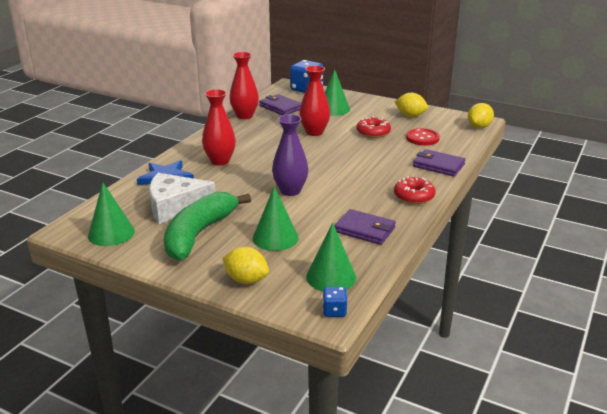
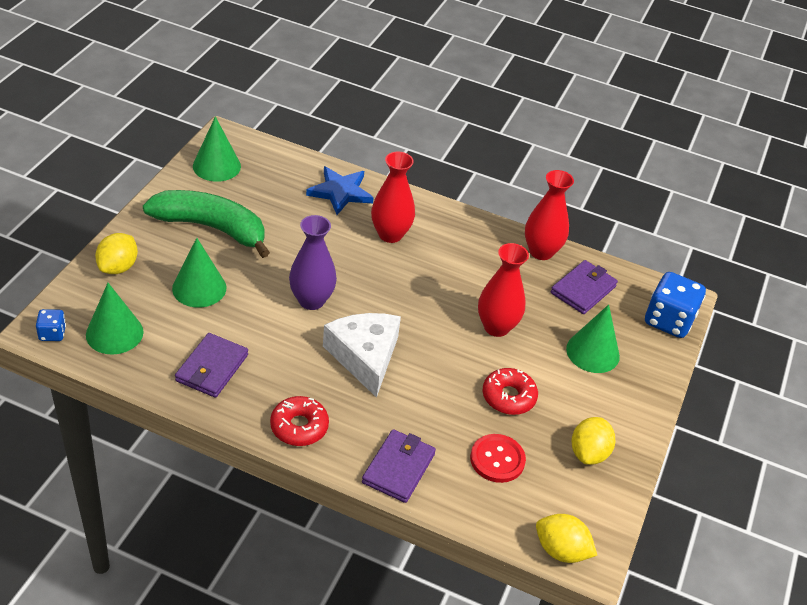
camera: 80 degrees right, 15 degrees up
white cheese [149,173,216,224] -> white cheese moved to [323,313,401,398]

